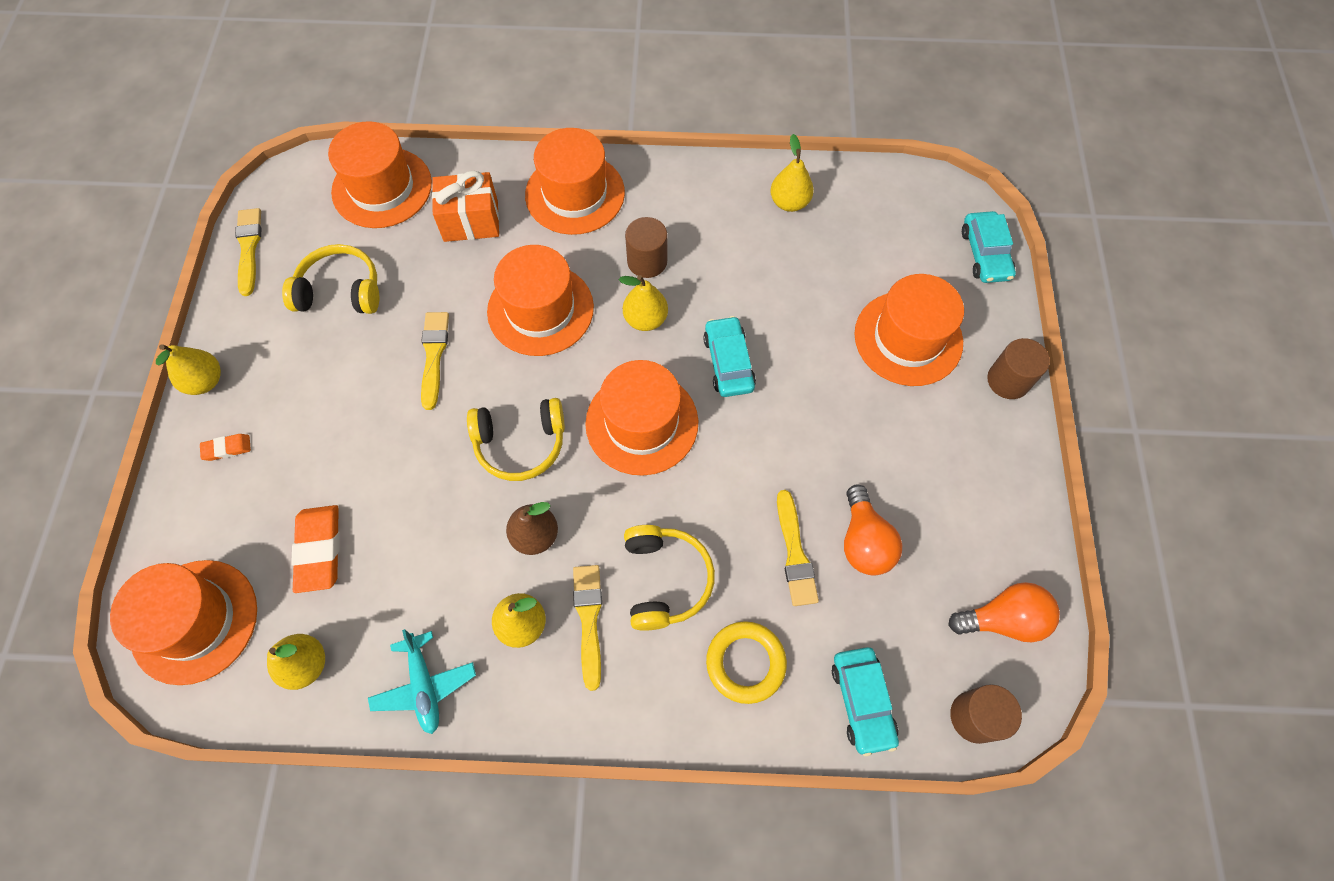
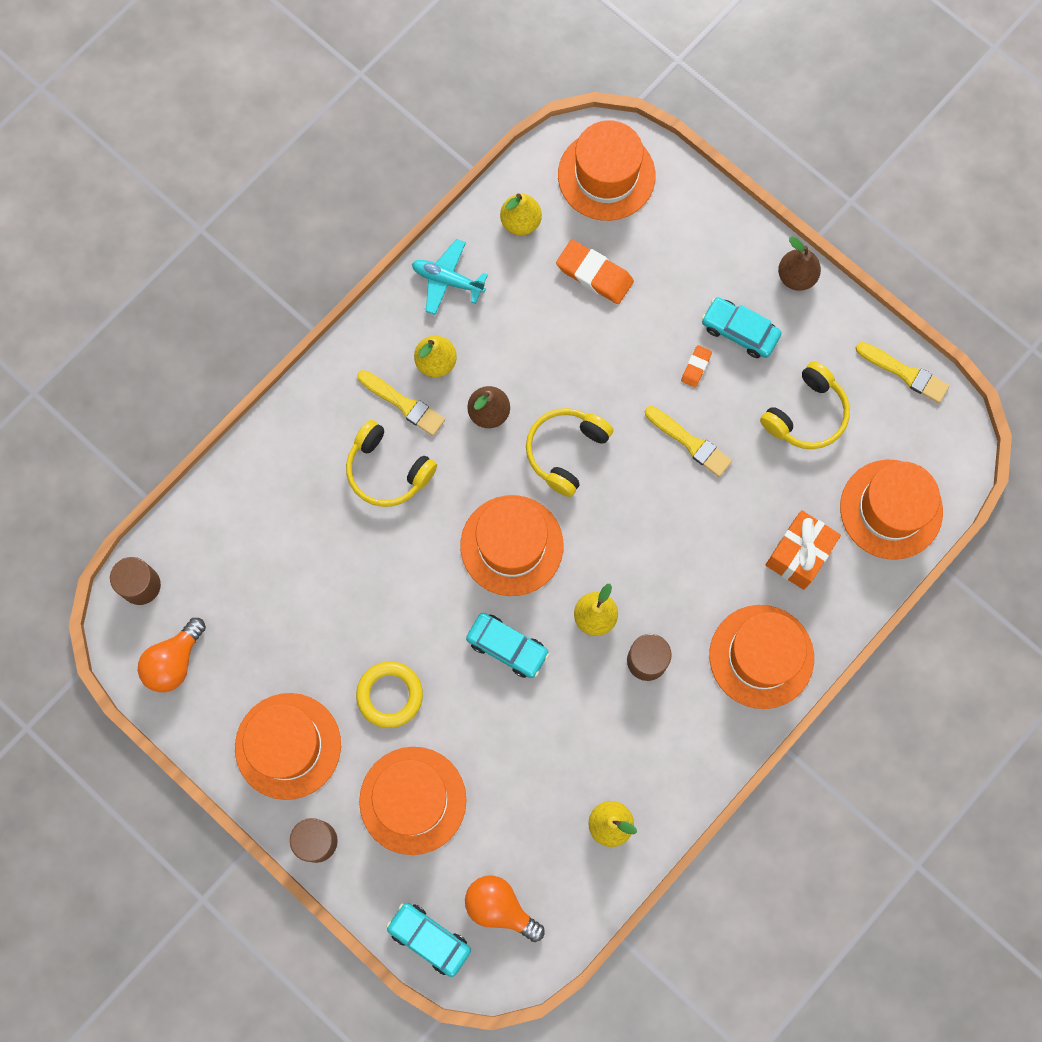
camera: 130 degrees right, 10 degrees up
yellow pear [156,344,221,395] -> brown pear [778,237,821,291]
orange eraser [200,434,251,461] -> orange eraser moved to [681,345,712,387]
orange hat [487,245,594,356] -> orange hat moved to [235,693,341,800]
yellow ring [706,621,787,704] -> yellow ring moved to [356,662,423,728]
yellow brush [777,490,819,606] -> none
turquoise car [832,647,899,756] -> turquoise car moved to [702,297,782,358]
orange light bulb [844,485,902,576] -> orange light bulb moved to [465,875,545,942]

